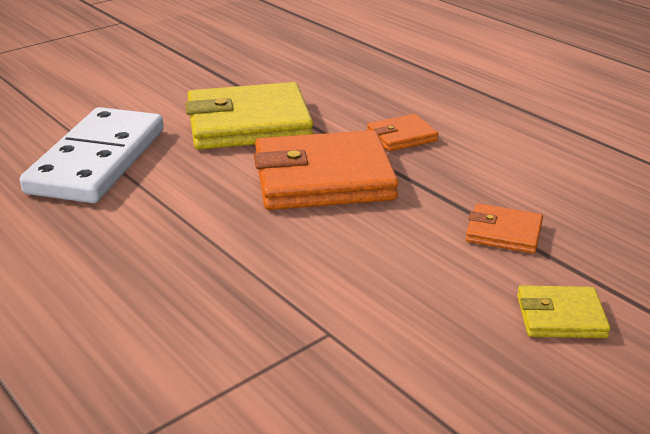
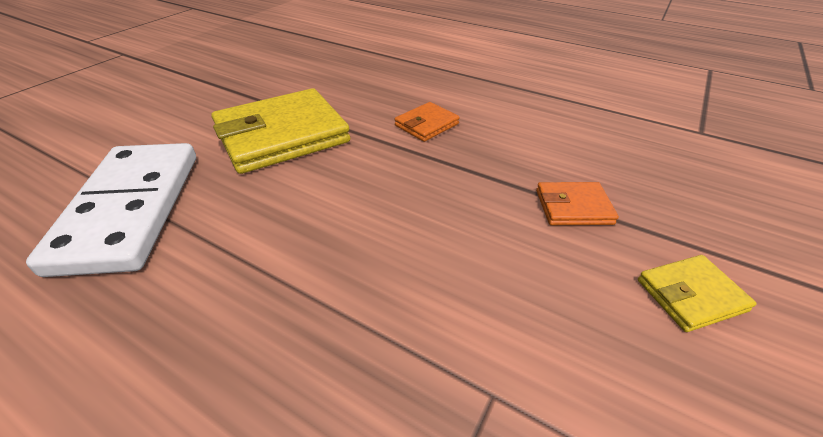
camera: 20 degrees left, 10 degrees up
orange wallet [254,130,399,210] -> none

